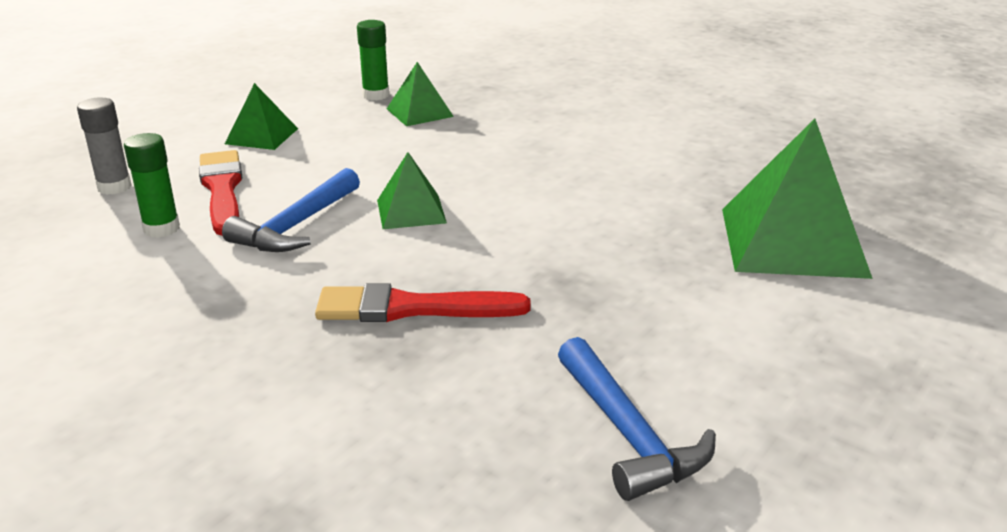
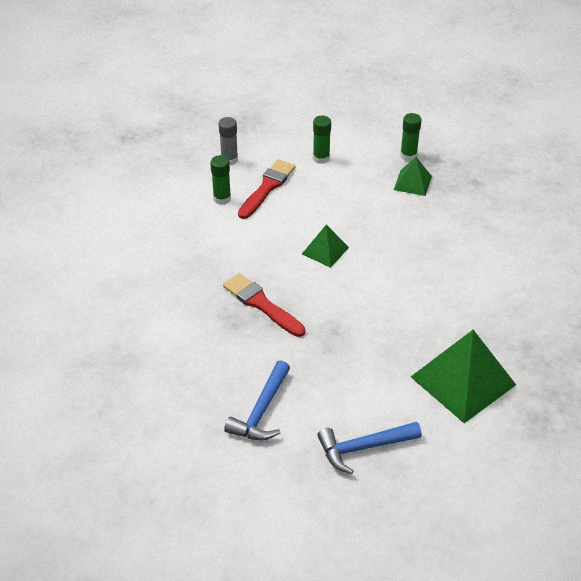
camera: 45 degrees right, 15 degrees up
blue hammer [222,168,360,252] -> blue hammer moved to [317,422,422,474]
green pyramid [225,83,298,150] -> green glue stick [313,116,331,164]

